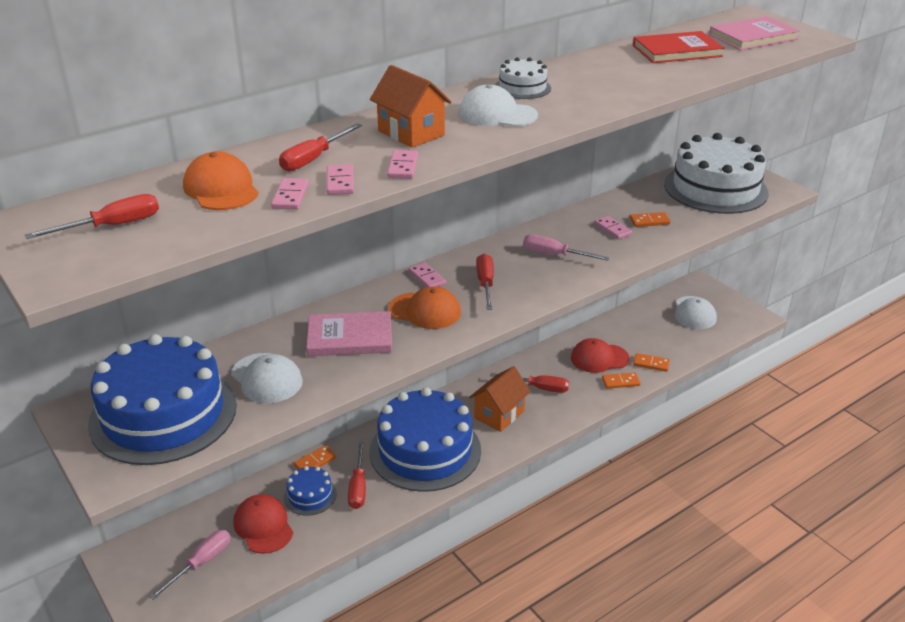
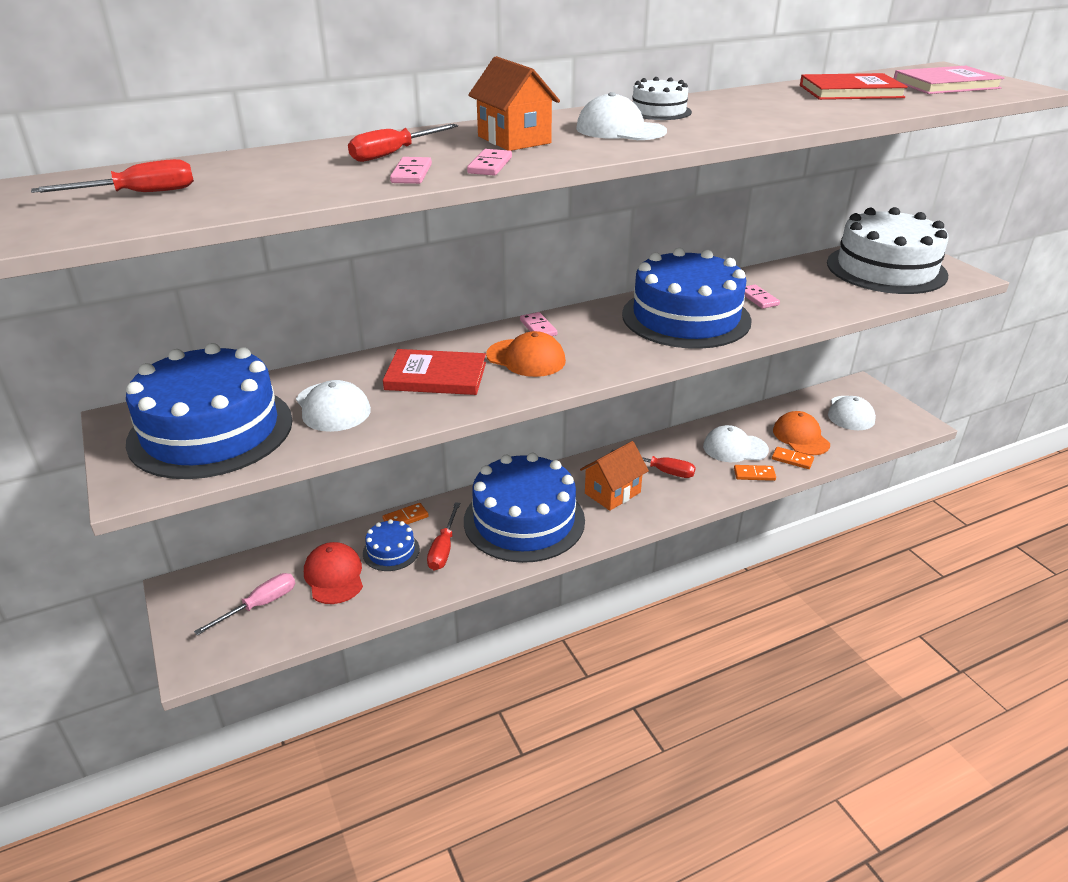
camera: 10 degrees right, 0 degrees up
orange cap [183,152,259,210] -> orange cap moved to [773,411,830,455]
pink domino [271,178,309,210] -> none
pink book [306,311,392,356] -> red book [383,349,486,395]
red screwdriver [476,254,494,310] -> none
pink screwdriver [523,234,610,261] -> blue cake [622,248,752,349]
red cap [571,338,630,373] -> white cap [703,425,769,462]
orange domino [629,212,671,227] -> none

